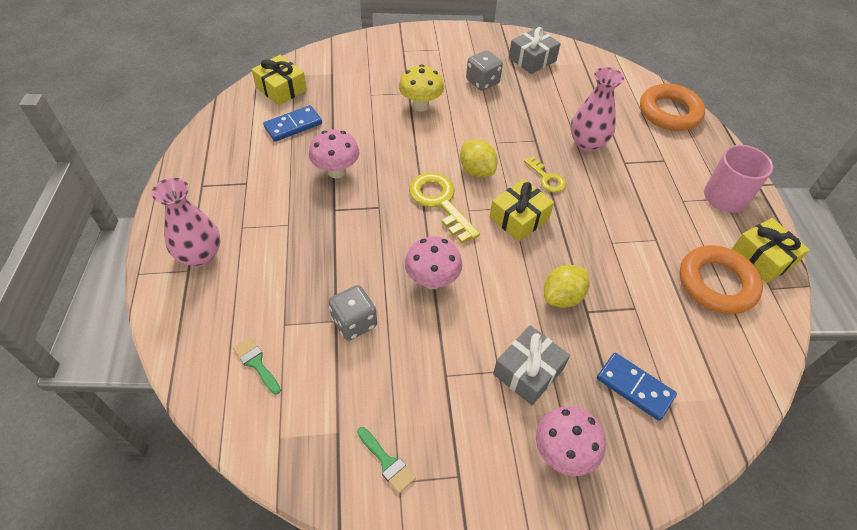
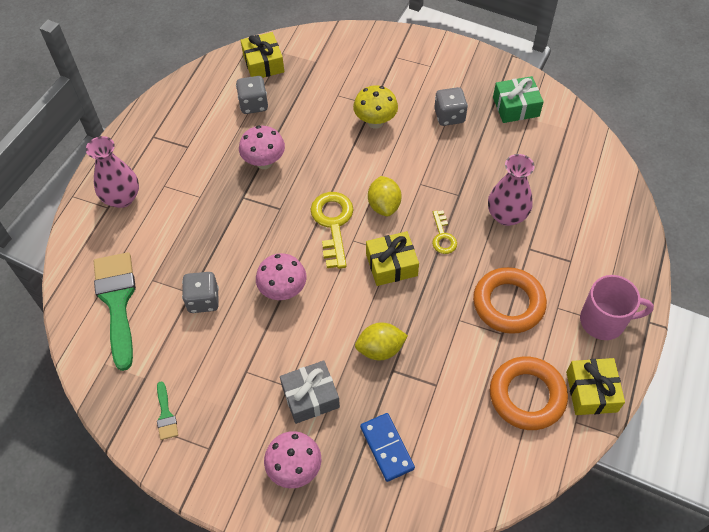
camera: 30 degrees right, 5 degrees up
green brush [233,337,281,395] -> green brush [94,252,136,371], size x2.26
blue domino [263,105,322,142] -> grey dice [236,76,268,114]
grey gift [509,27,561,74] -> green gift [493,76,544,123]
orange ring [640,84,705,131] -> orange ring moved to [473,267,547,334]

